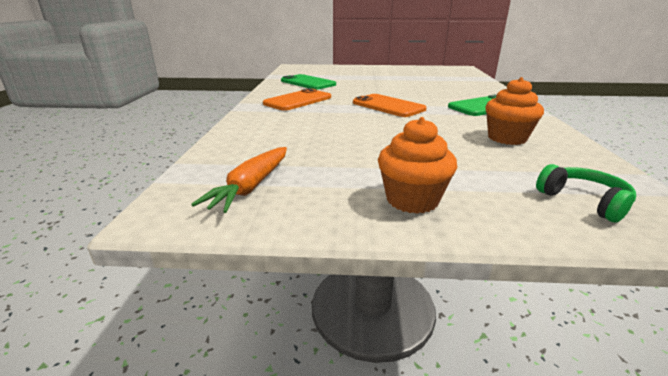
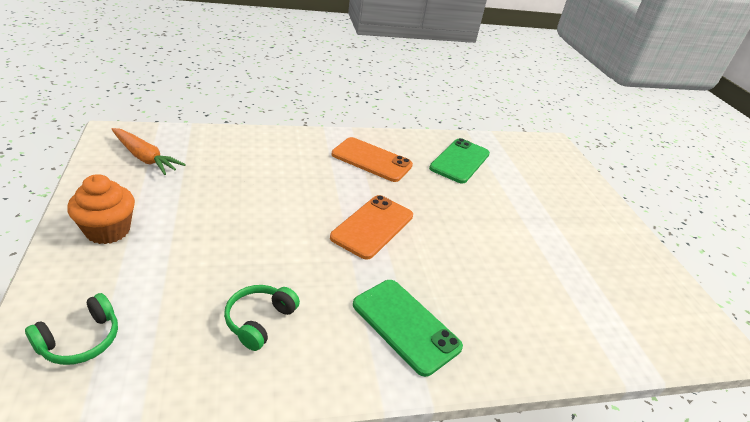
camera: 70 degrees right, 10 degrees up
orange carrot [191,147,287,213] -> orange carrot turned 150 degrees counterclockwise [112,128,186,175]
orange cupcake [485,77,544,145] -> green headphones [224,285,300,351]

